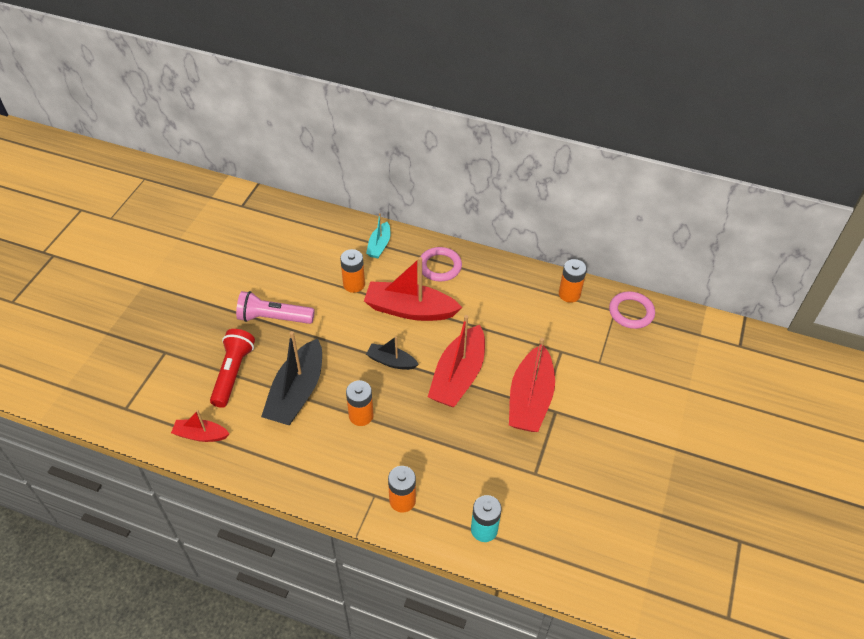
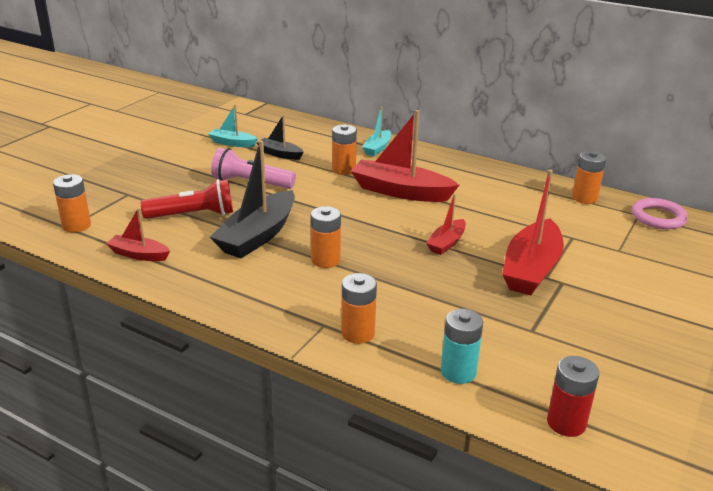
camera: 10 degrees right, 20 degrees down
red flashlight [210,329,255,408] -> red flashlight turned 60 degrees clockwise [141,179,233,219]
black boat [366,336,419,370] -> black boat moved to [256,115,304,160]
pink ring [418,247,462,282] -> none
red boat [428,315,485,407] -> red boat [426,194,466,255], size x0.53
none -> orange battery [53,174,91,232]
none -> turquoise boat [208,104,258,147]
none -> red battery [547,356,599,437]

